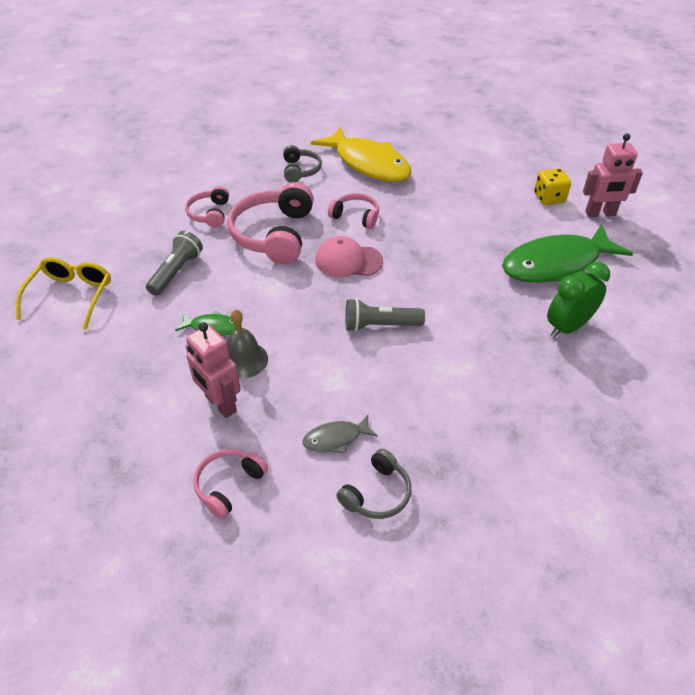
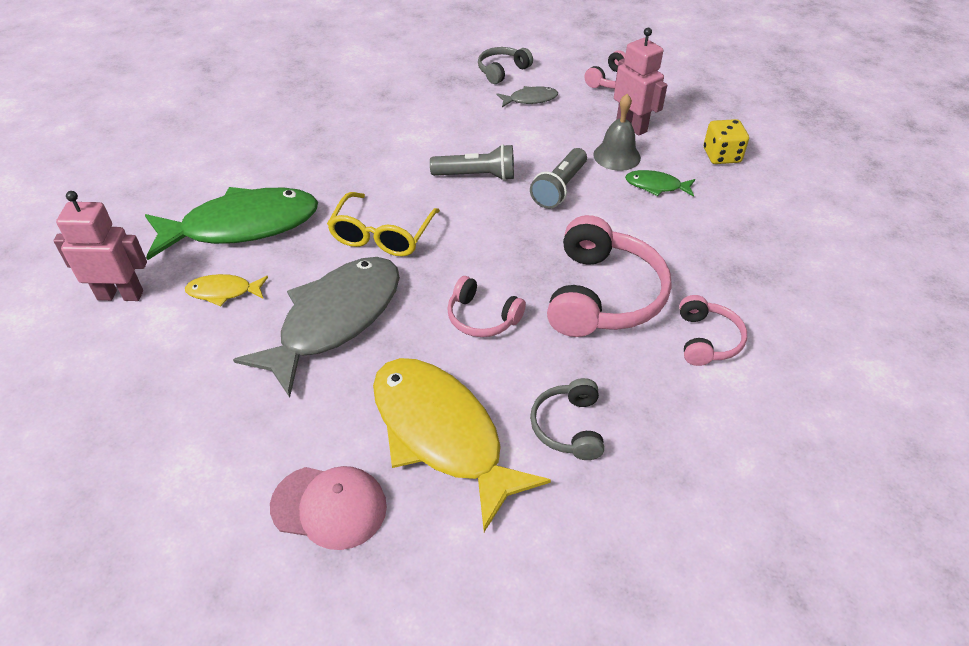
camera: 175 degrees left, 0 degrees up
yellow glasses [16,257,111,330] -> yellow glasses moved to [327,192,440,257]
grey flashlight [146,231,203,296] -> grey flashlight moved to [530,148,587,209]
pink cap [315,236,383,277] -> pink cap moved to [270,466,387,550]
yellow dice [534,168,571,205] -> yellow dice moved to [704,119,749,164]
green clock [547,262,610,338] -> none
none -> yellow fish [185,274,268,306]
none -> grey fish [233,257,400,398]

